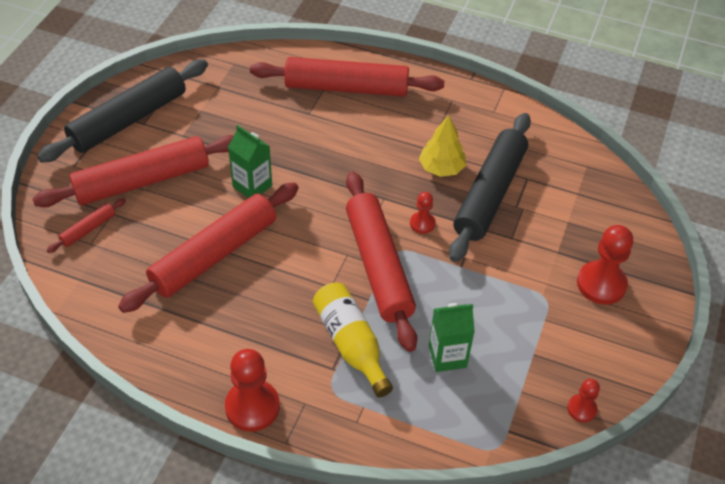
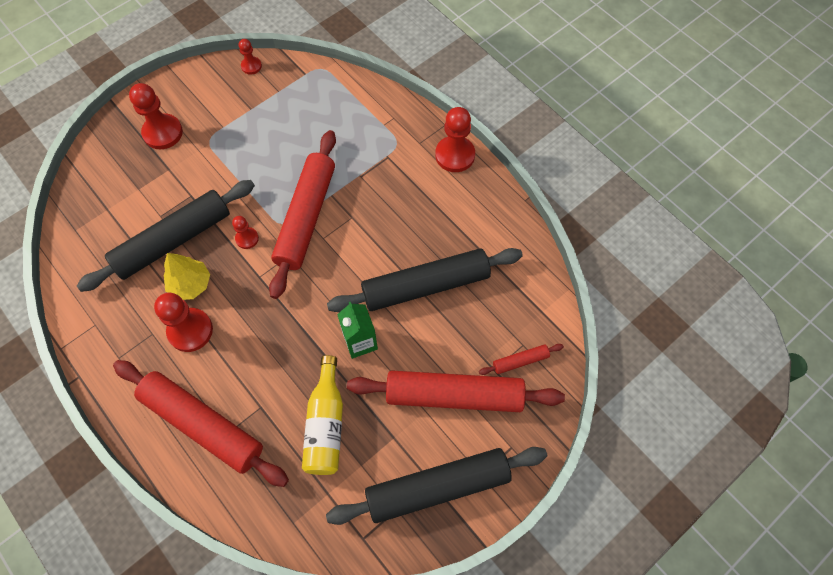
camera: 150 degrees left, 15 degrees up
red rolling pin [118,182,299,313] -> black rolling pin [327,248,523,312]
yellow bottle [313,282,393,397] -> yellow bottle moved to [302,355,343,475]
green carton [429,303,475,372] -> none
none -> red pawn [154,293,213,352]

